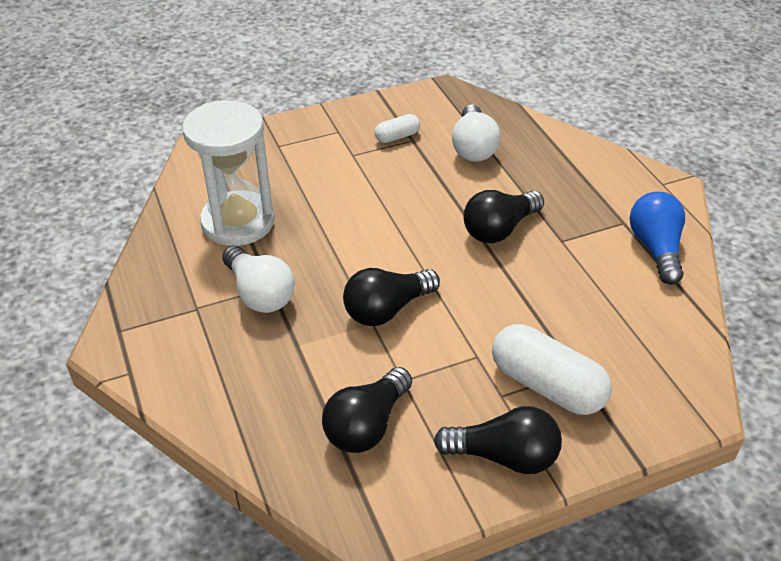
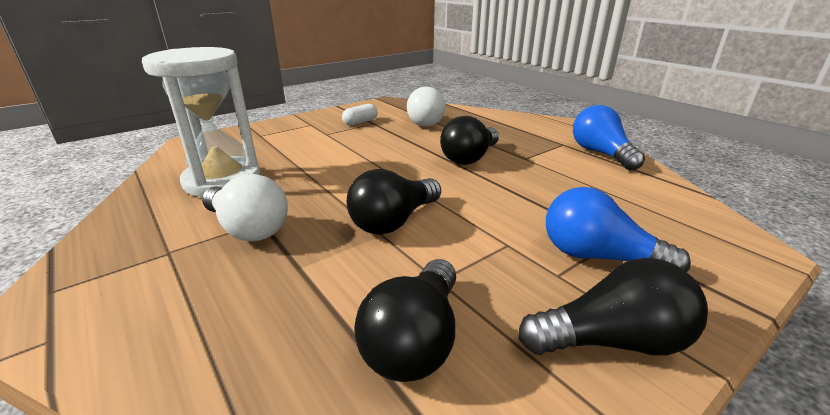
camera: 15 degrees left, 15 degrees down
white capsule [492,324,612,415] -> blue light bulb [546,187,691,272]

